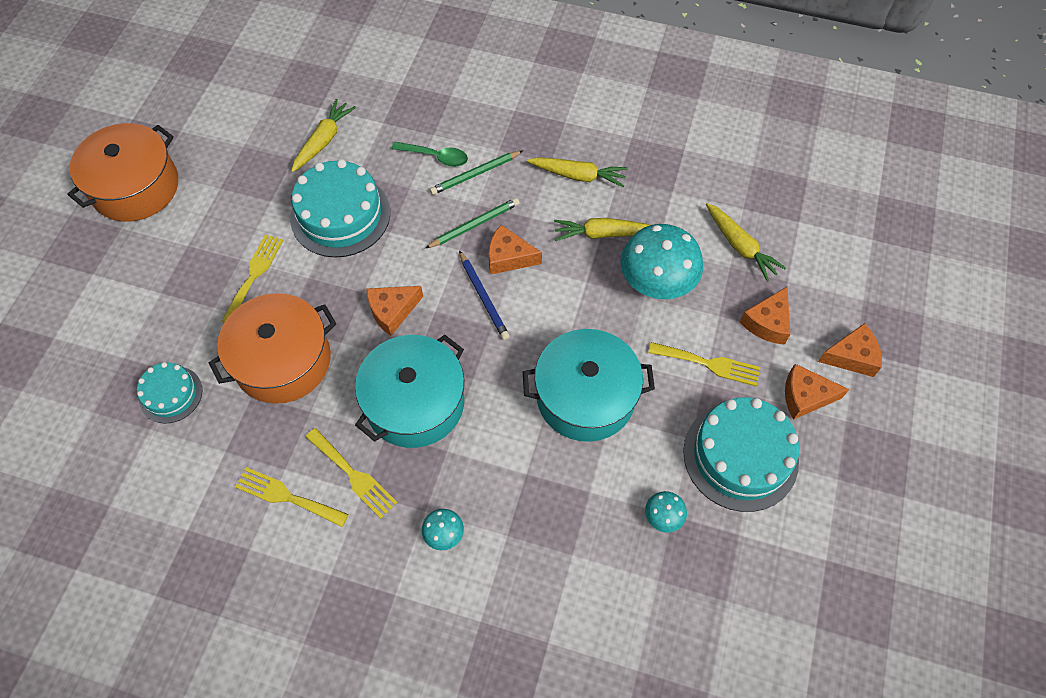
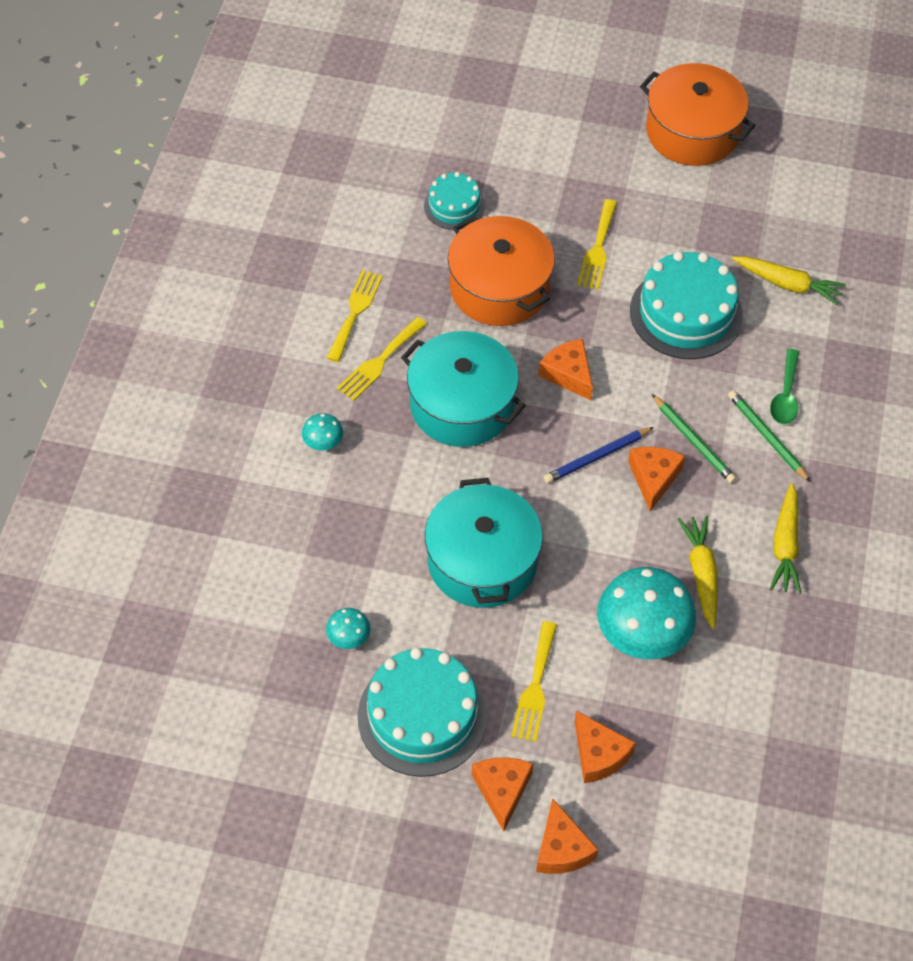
camera: 85 degrees right, 5 degrees down
yellow fork [222,234,283,322] -> yellow fork turned 90 degrees clockwise [577,199,617,290]
yellow carrot [706,203,786,282] -> none
orange cheese [740,287,790,345] -> orange cheese turned 150 degrees counterclockwise [575,711,636,783]

